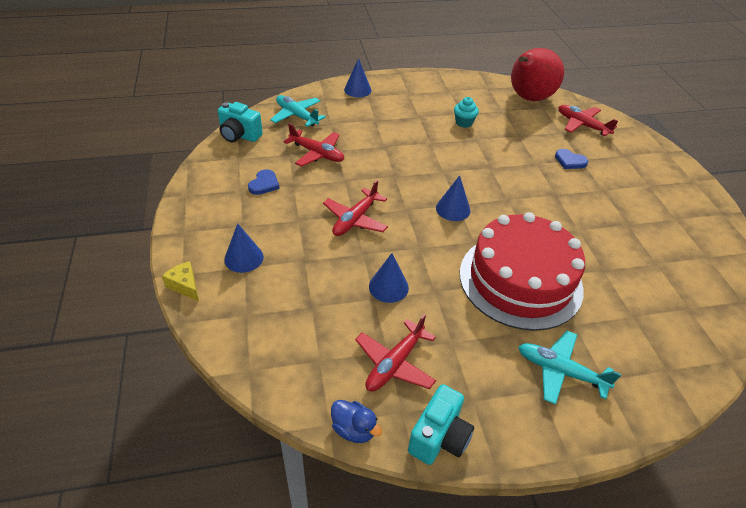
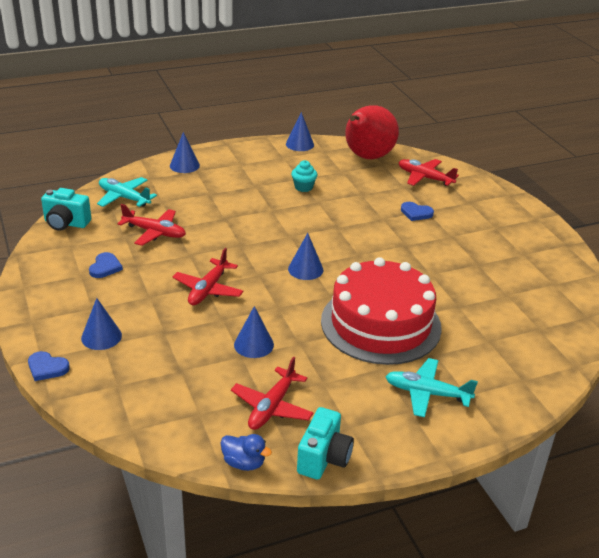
camera: 10 degrees left, 10 degrees down
yellow cheese [162,261,199,301] -> blue heart [28,351,70,381]
none -> blue cone [286,112,314,151]

